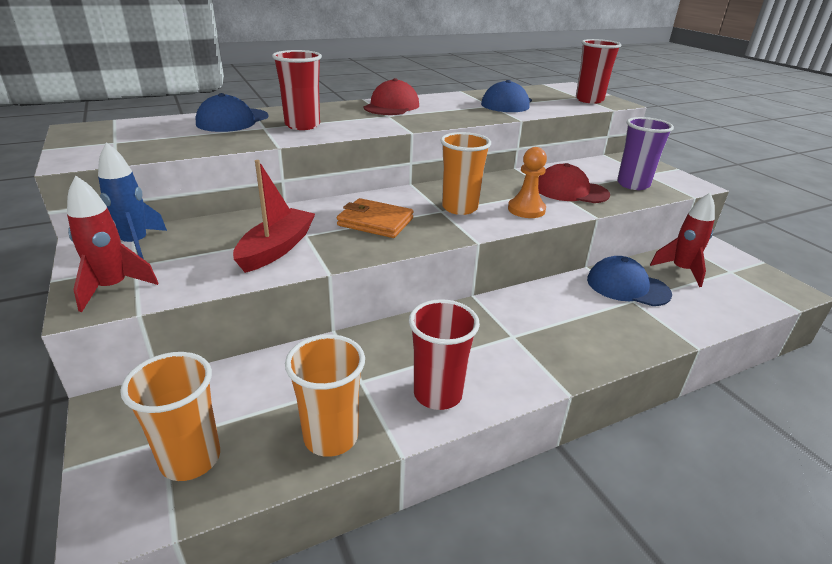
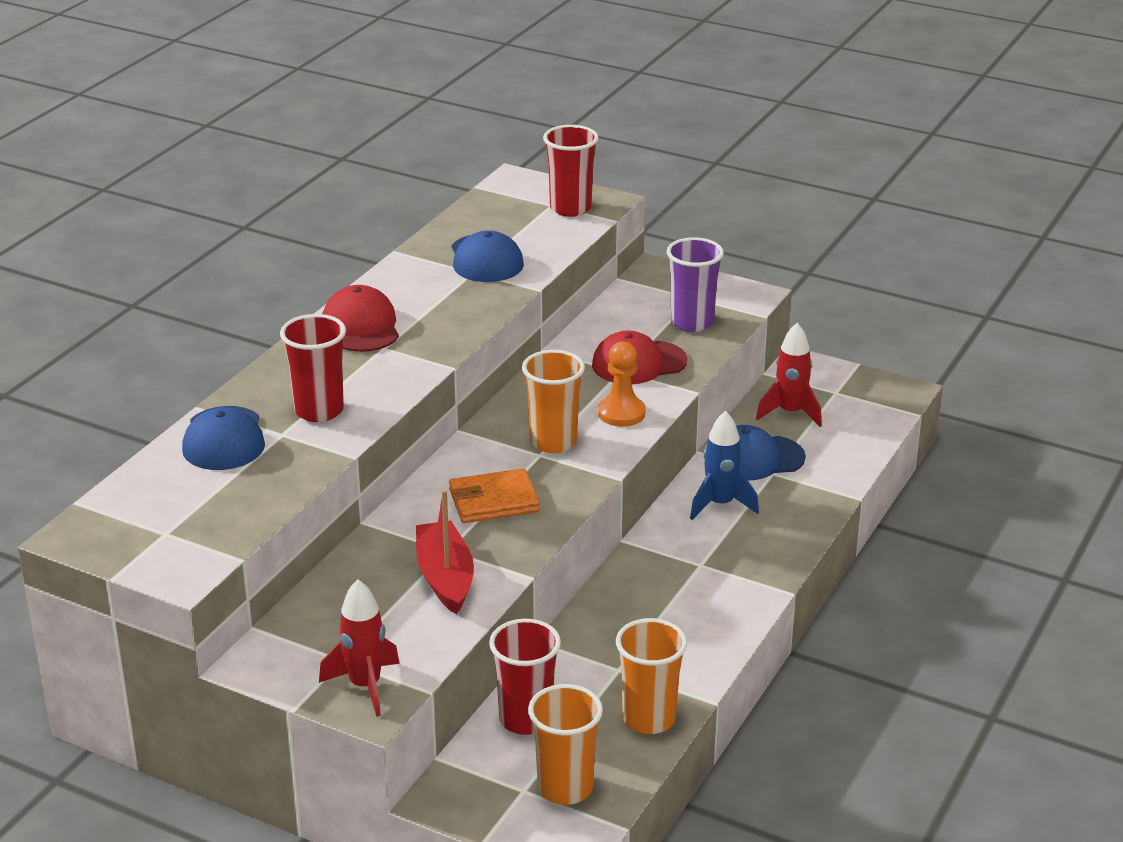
camera: 35 degrees left, 0 degrees up
blue rocket [98,142,167,259] -> blue rocket moved to [690,411,759,520]
red cup [409,299,480,410] -> red cup moved to [489,619,561,735]

